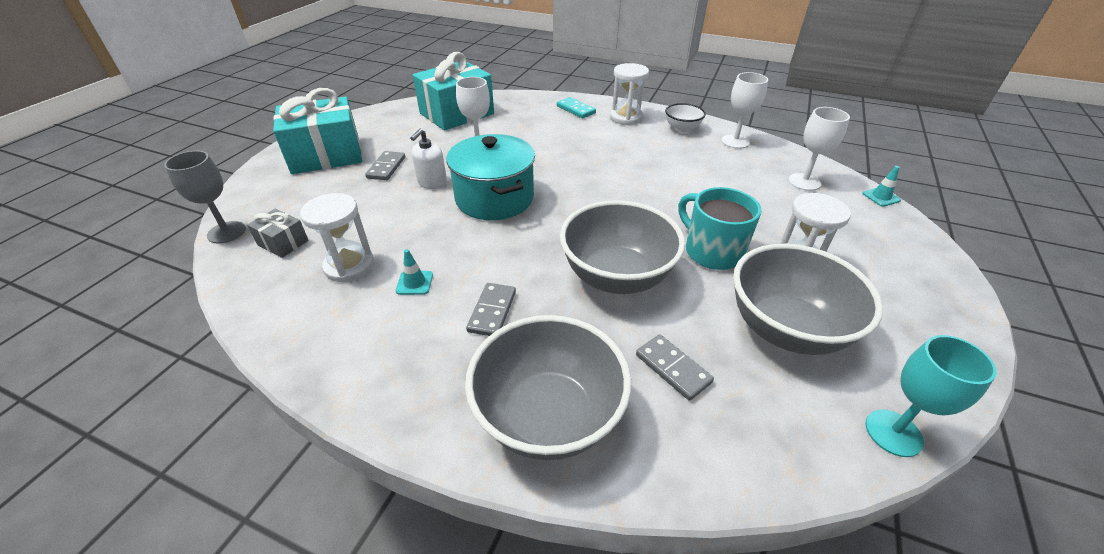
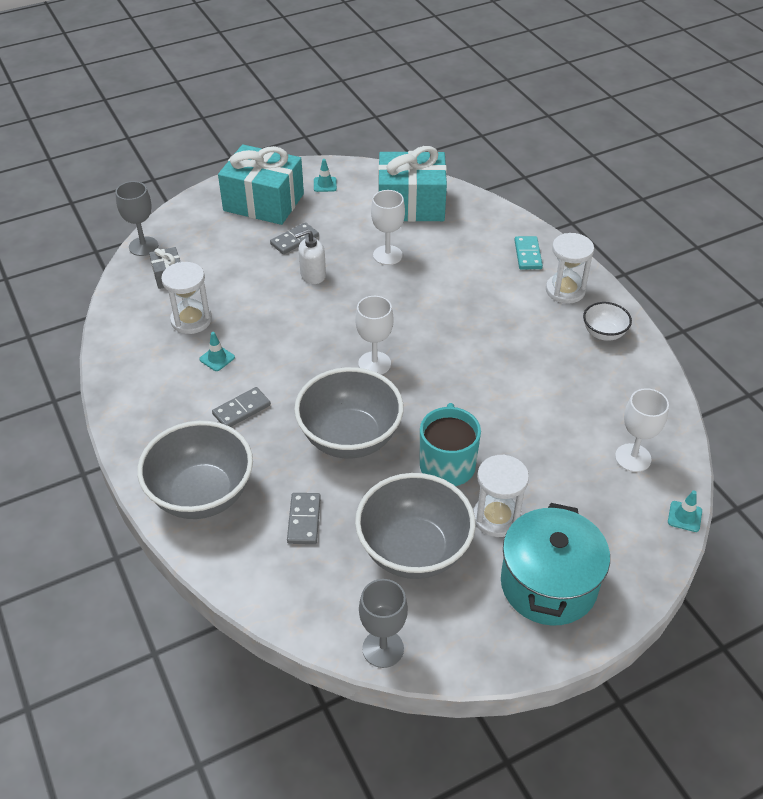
camera: 40 degrees right, 5 degrees up
turquoise pot [446,134,535,220] -> turquoise pot moved to [501,503,610,626]
white goblet [721,72,768,149] -> white goblet moved to [355,296,394,375]
turquoise goblet [866,335,997,457] -> grey goblet [359,579,408,668]
none -> turquoise traffic cone [314,159,337,192]

